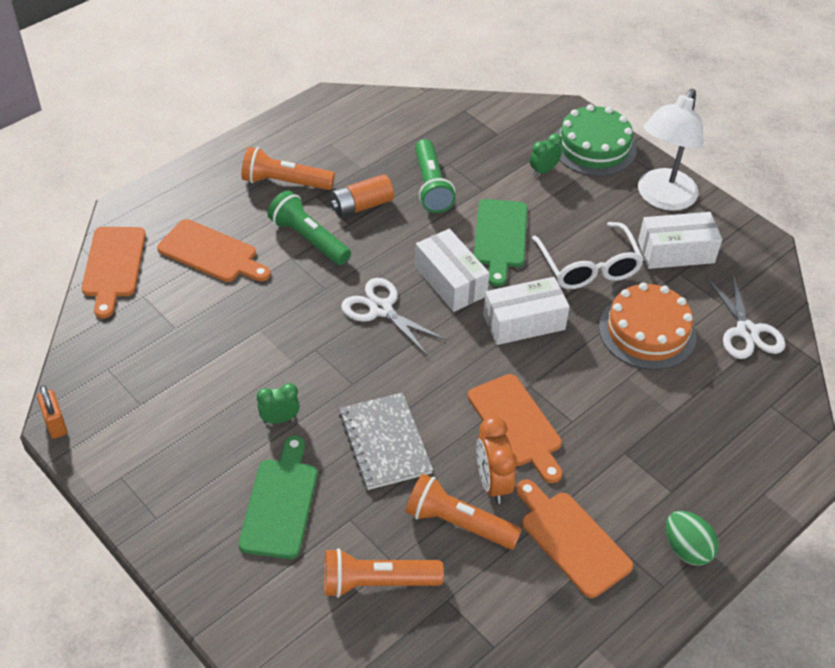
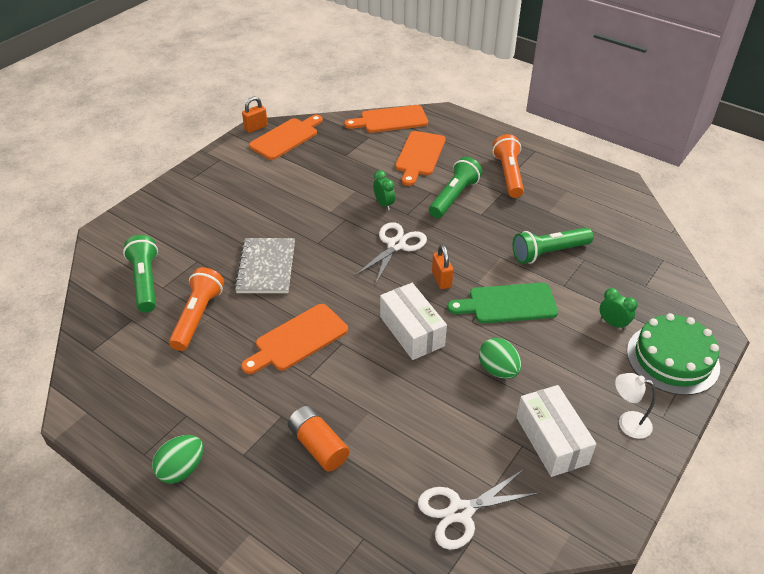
camera: 80 degrees right, 5 degrees down
green cutting board [238,435,317,559] -> none
green clock [257,383,300,424] -> green clock moved to [373,170,395,211]
orange flashlight [324,548,444,598] -> green flashlight [123,235,158,312]
orange battery [330,174,394,217] -> orange battery moved to [288,406,349,471]
grey notebook [339,393,433,490] -> grey notebook turned 60 degrees counterclockwise [234,238,295,293]
white box [415,229,490,312] -> orange padlock [432,245,453,289]
orange clock [476,416,517,504] -> none
orange cutting board [516,480,633,598] -> orange cutting board moved to [249,115,323,160]
white glasses [532,222,644,289] -> green egg [479,338,521,379]
orange cake [599,283,696,370] -> none
white lamp [638,89,703,211] -> white lamp [615,373,656,439], size x0.49

